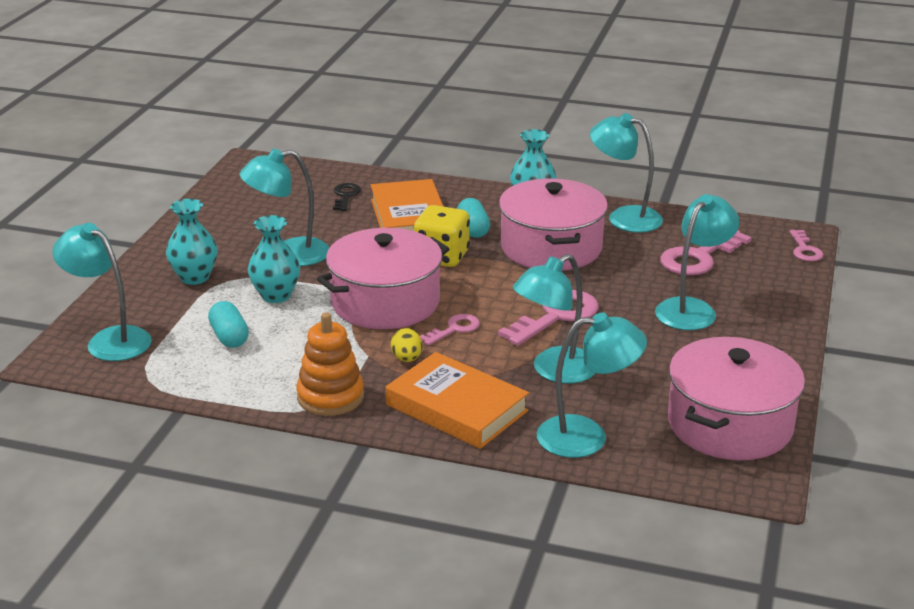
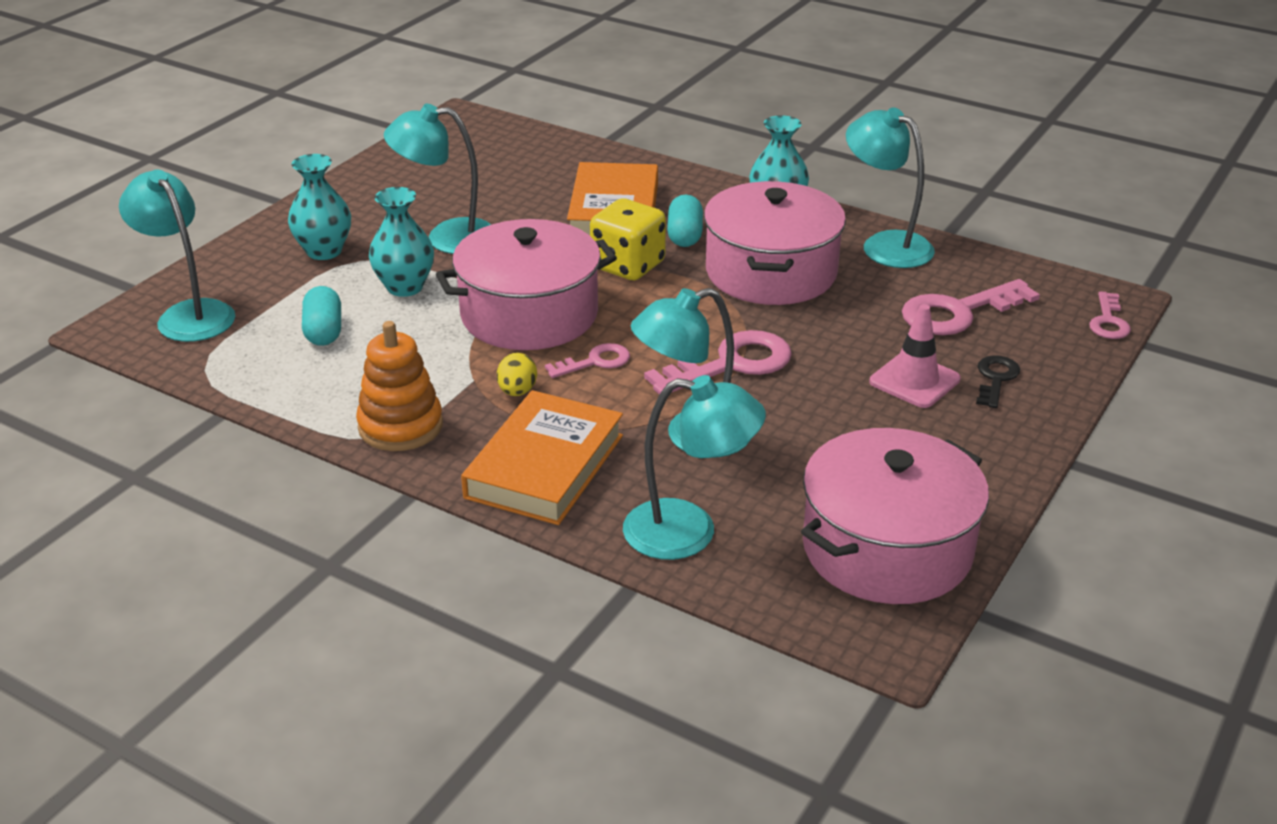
camera: 15 degrees right, 5 degrees up
black key [333,183,361,211] -> black key moved to [976,355,1020,408]
orange book [386,352,529,449] -> orange book turned 60 degrees clockwise [461,390,623,525]
turquoise lamp [655,194,740,330] -> pink traffic cone [870,304,961,408]

